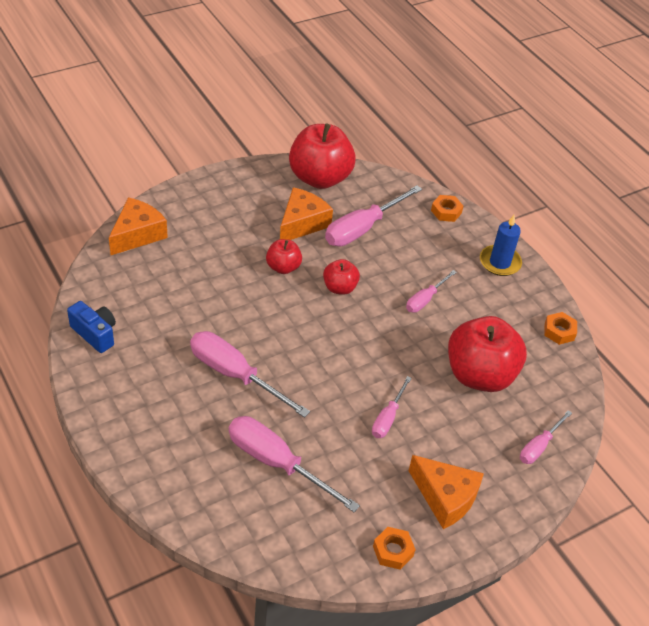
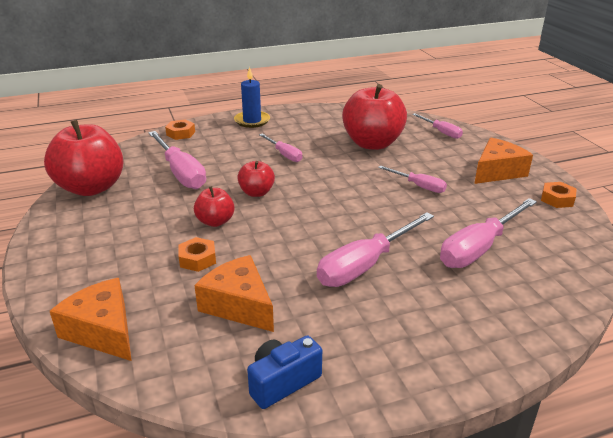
camera: 75 degrees left, 15 degrees down
orange cheese [280,187,333,240] -> orange cheese moved to [194,255,274,332]
orange nut [544,312,577,345] -> orange nut moved to [179,237,216,272]

